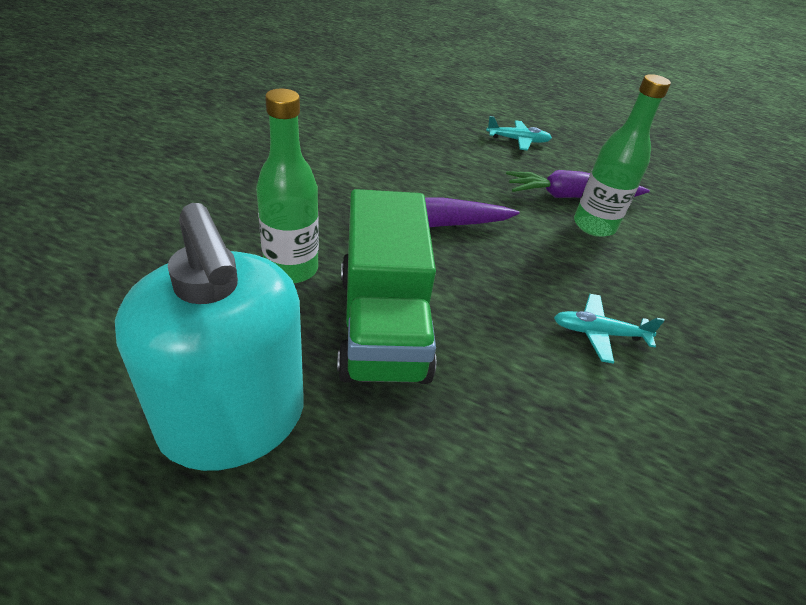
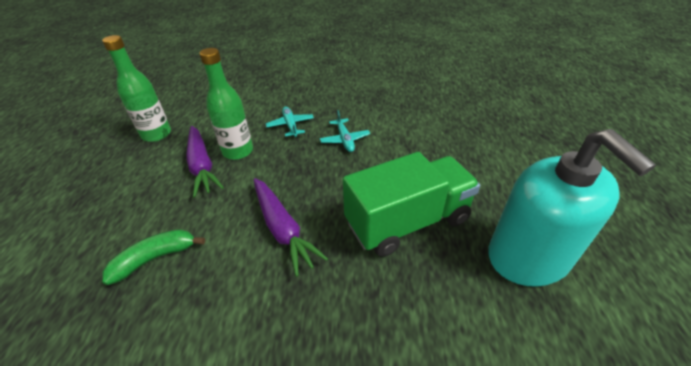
camera: 105 degrees left, 0 degrees up
turquoise soap dispenser [115,203,303,471] -> turquoise soap dispenser turned 120 degrees clockwise [488,129,656,287]
green bottle [256,89,319,283] -> green bottle moved to [102,35,171,142]
turquoise plane [486,116,552,150] -> turquoise plane moved to [266,106,314,137]
none -> green banana [102,229,205,285]

